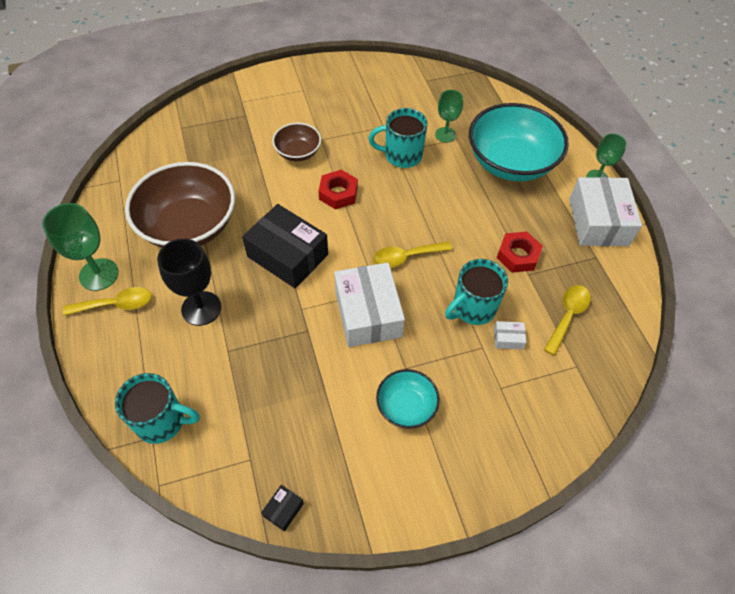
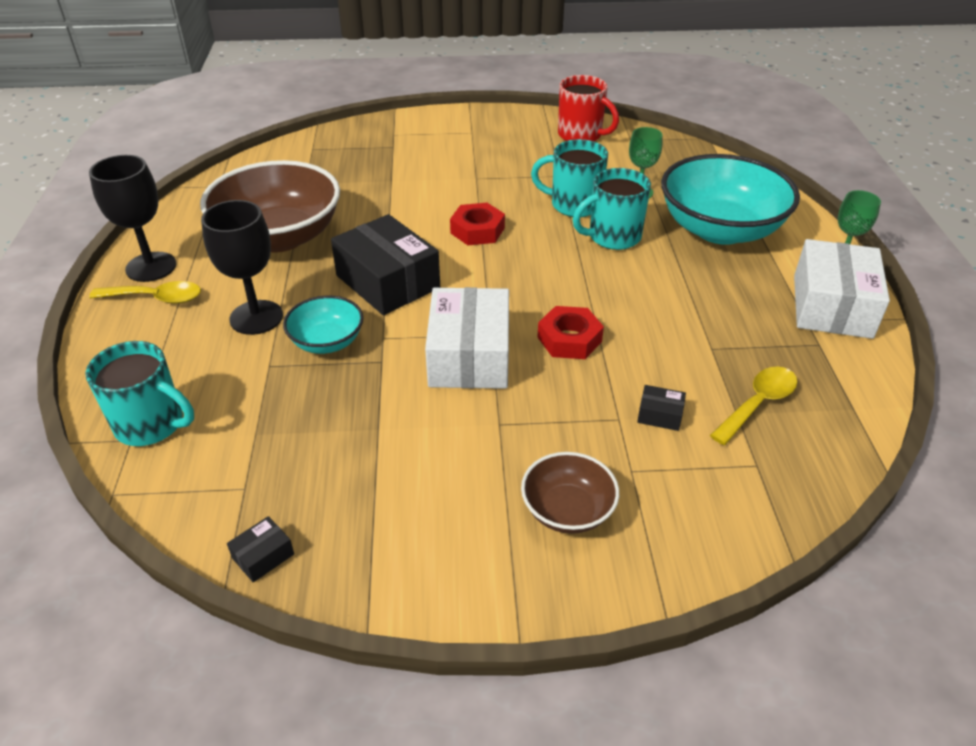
camera: 15 degrees right, 15 degrees down
green goblet [42,203,119,291] -> black goblet [89,155,176,282]
brown bowl [272,123,321,161] -> brown bowl moved to [521,452,619,534]
yellow spoon [373,241,452,268] -> none
turquoise bowl [376,369,440,429] -> turquoise bowl moved to [283,296,363,354]
turquoise mug [445,259,508,325] -> turquoise mug moved to [572,168,651,250]
white box [494,321,526,350] -> black box [637,385,686,431]
red nut [497,231,543,273] -> red nut moved to [537,306,604,359]
none -> red mug [558,75,619,141]

